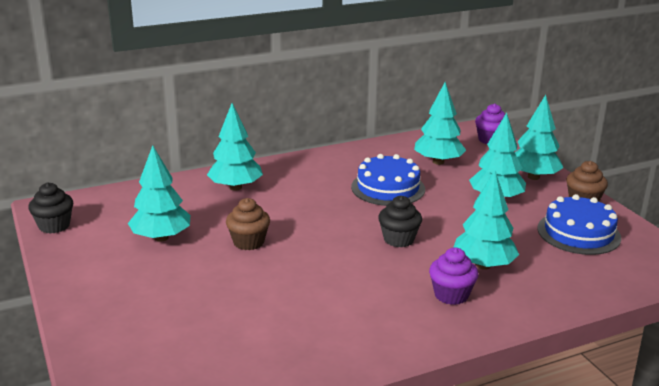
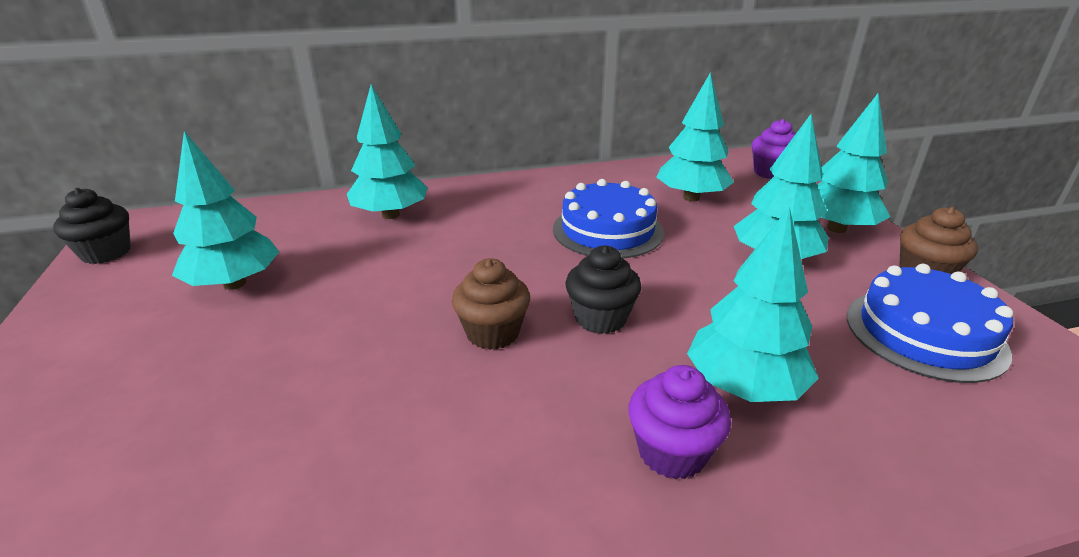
camera: 10 degrees right, 5 degrees up
brown cupcake [226,198,270,250] -> brown cupcake moved to [452,258,530,350]

